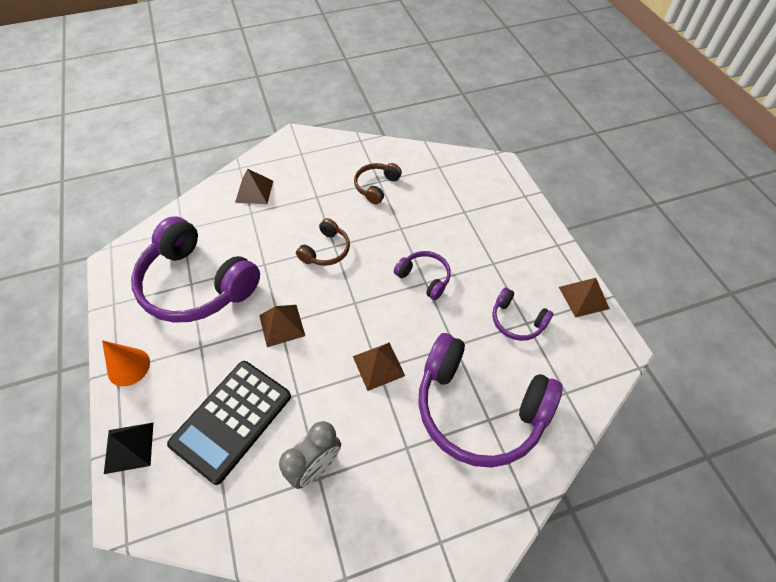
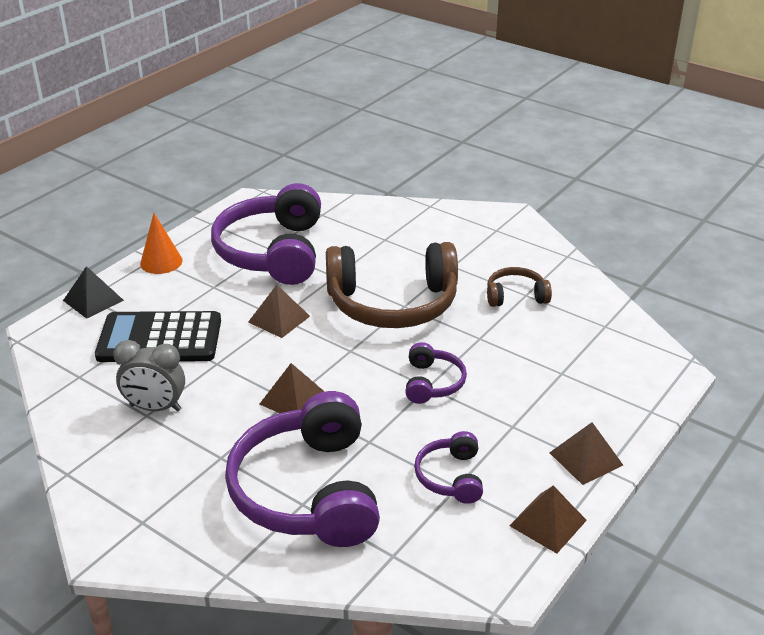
camera: 55 degrees right, 20 degrees down
brown pyramid [235,169,273,204] -> brown pyramid moved to [549,422,623,485]
brown headphones [296,218,350,266] -> brown headphones [326,242,458,328], size x2.12

